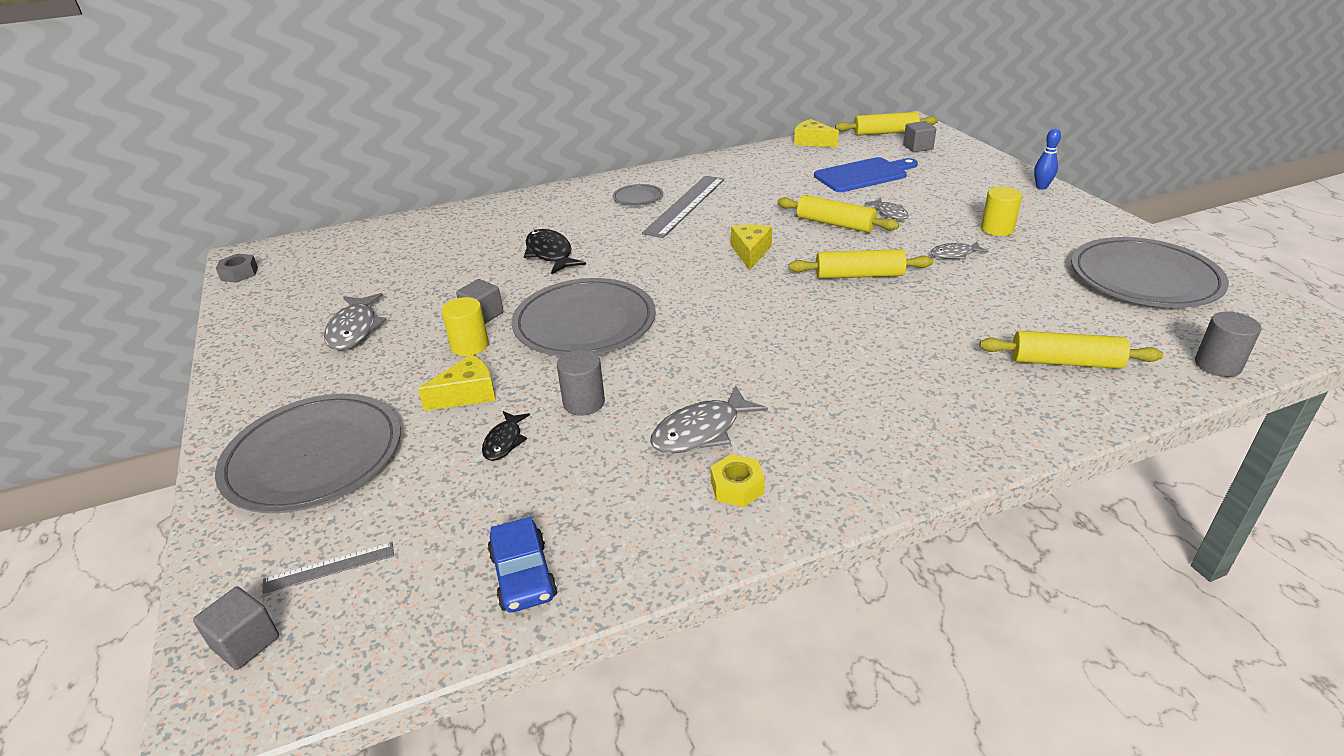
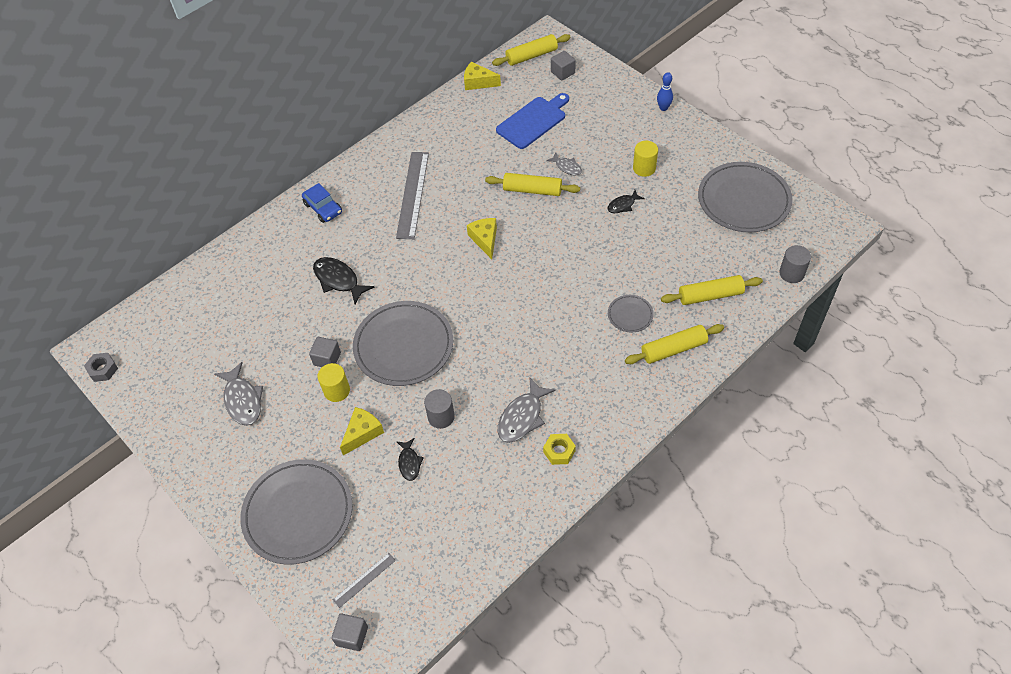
camera: 20 degrees left, 20 degrees up
blue car [488,517,557,612] -> blue car moved to [302,183,342,223]
grey plate [613,184,663,206] -> grey plate moved to [608,295,654,333]
yellow rolling pin [789,249,933,279] -> yellow rolling pin moved to [625,324,724,364]
grey fish [931,242,989,260] -> black fish [608,190,645,213]

